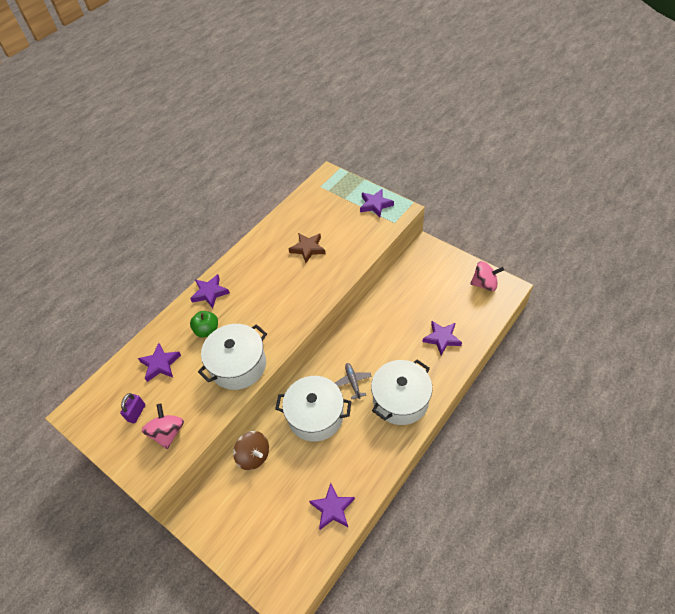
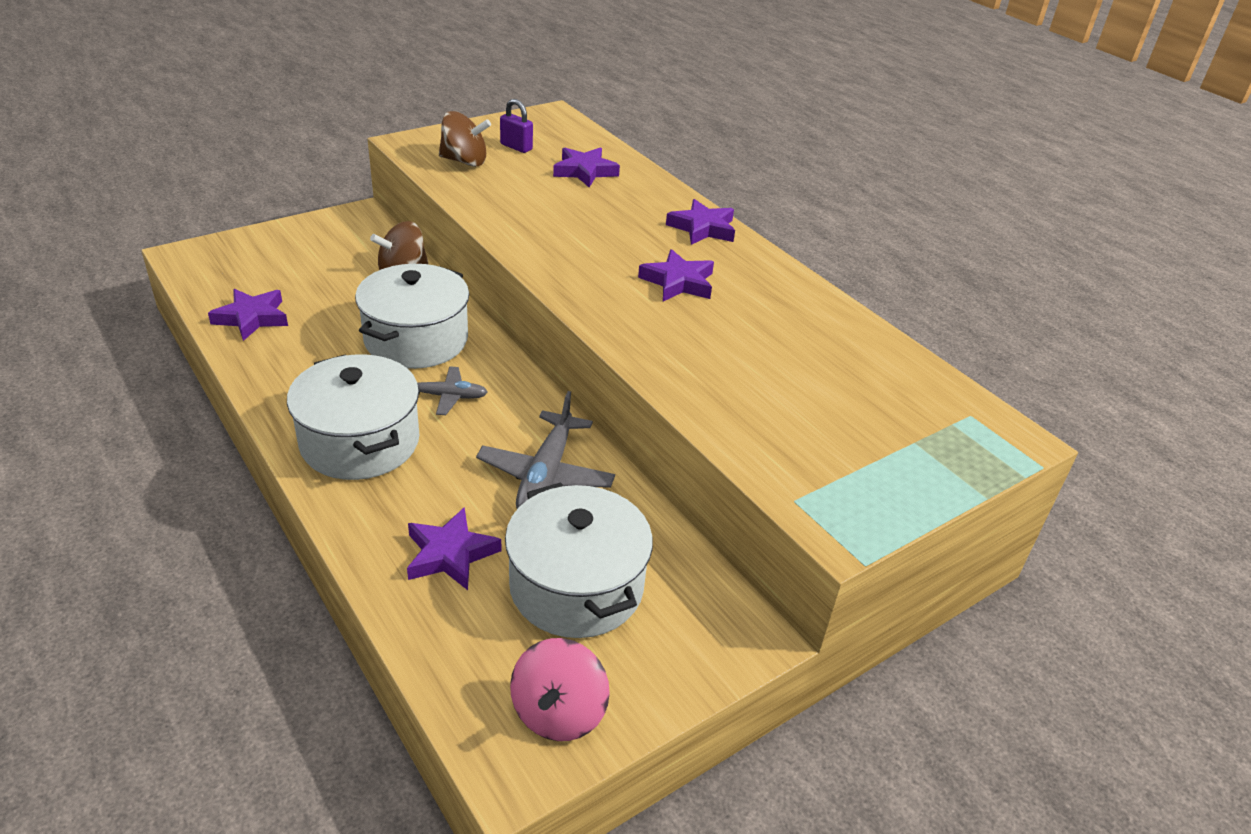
camera: 100 degrees right, 15 degrees down
pink spinning top [142,404,184,449] -> brown spinning top [439,111,491,167]
green apple [190,311,218,338] -> none
white pot [198,324,267,390] -> white pot moved to [505,482,653,638]
brown star [289,233,326,263] -> none
purple star [360,189,394,217] -> purple star moved to [638,249,714,301]
none -> grey plane [476,391,615,509]

